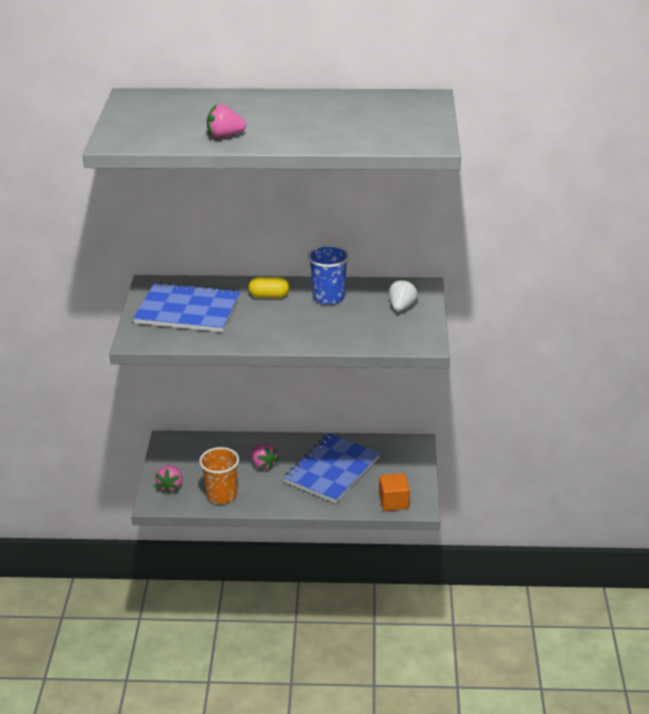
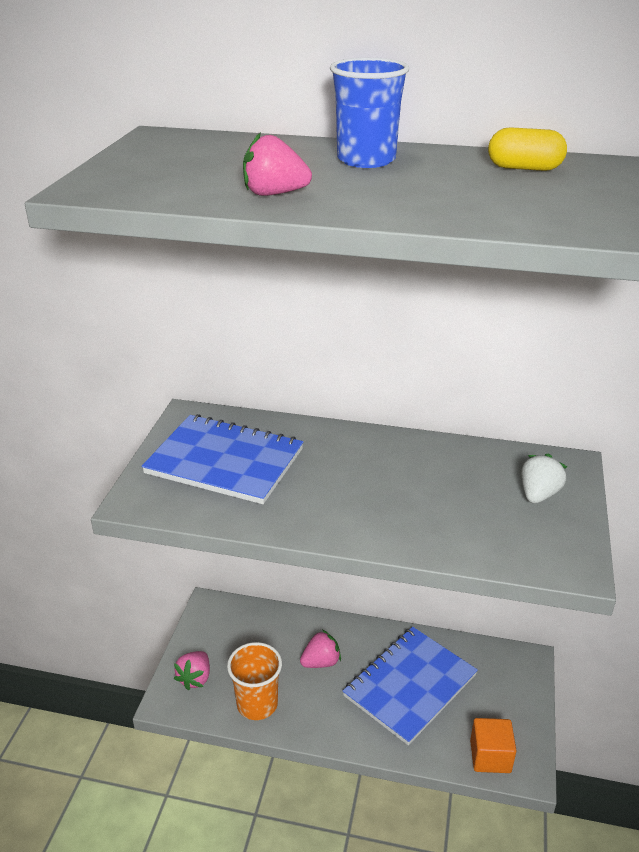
camera: 10 degrees right, 0 degrees up
yellow capsule [248,277,289,298] -> yellow capsule moved to [488,127,567,171]
pink strawberry [251,443,279,470] -> pink strawberry turned 90 degrees counterclockwise [300,630,341,668]
blue cup [307,245,350,304] -> blue cup moved to [330,58,409,168]

